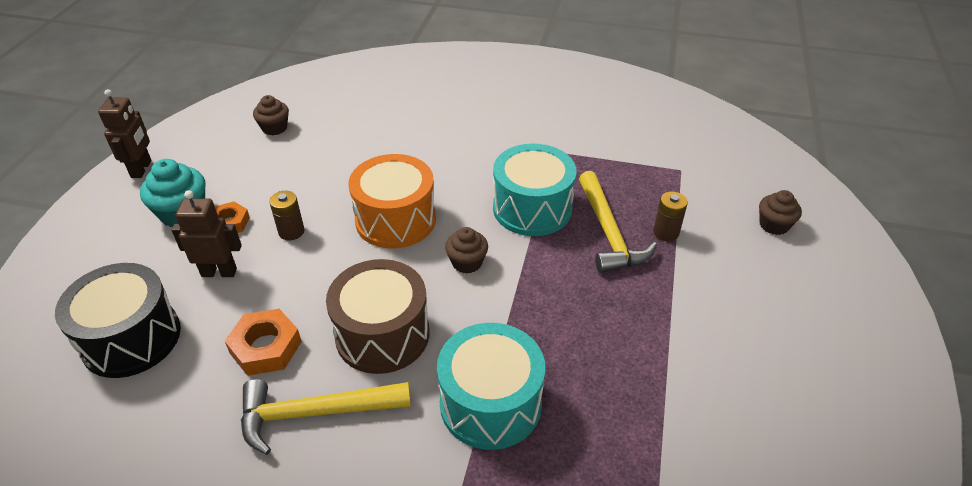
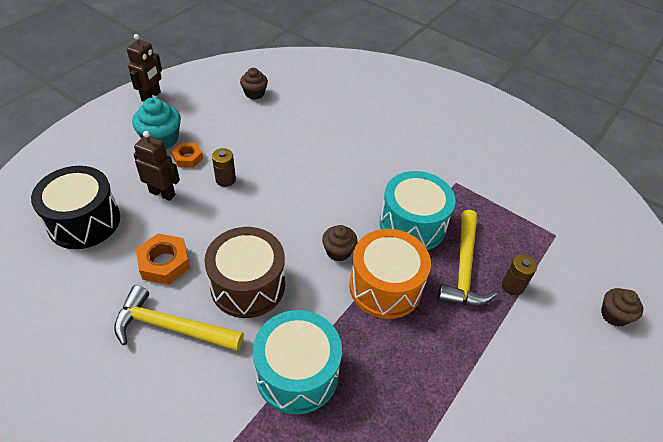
camera: 20 degrees right, 5 degrees up
orange drum [349,154,436,249] -> orange drum moved to [349,229,431,319]

